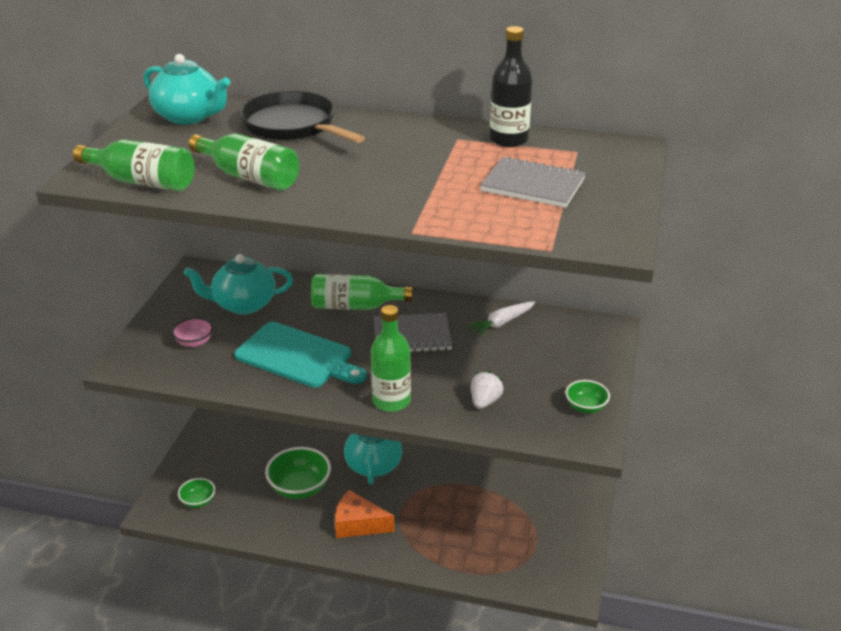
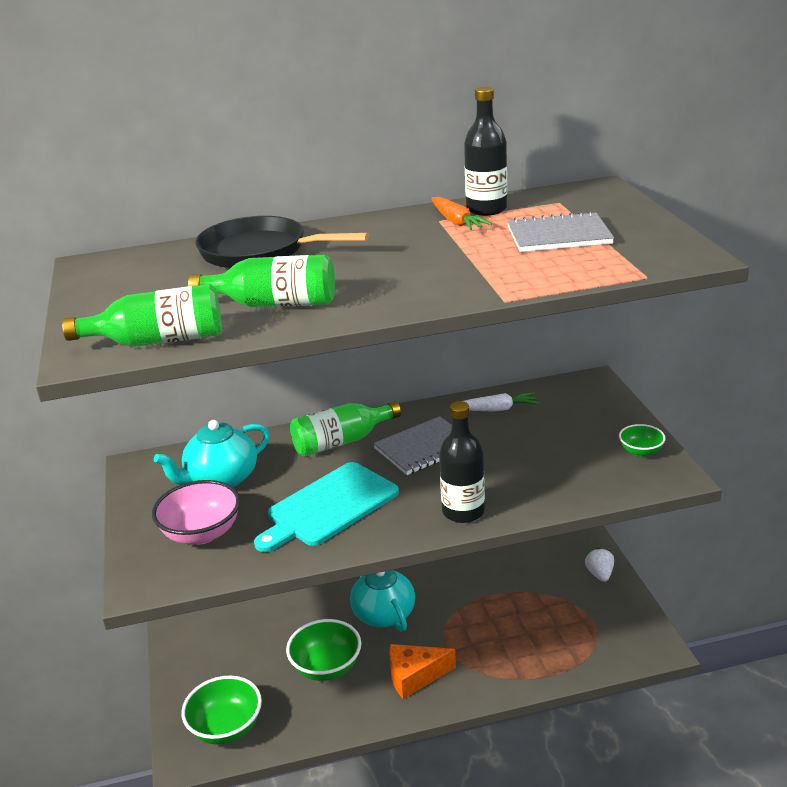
camera: 25 degrees left, 5 degrees down
turquoise teapot [143,54,231,125] -> none
pink bowl [172,318,213,347] -> pink bowl [152,480,240,545], size x1.79
green bowl [178,478,215,508] -> green bowl [181,676,262,744], size x1.79
turquoise cutting board [234,322,367,388] -> turquoise cutting board turned 135 degrees clockwise [254,462,399,552]
green bottle [371,305,411,412] -> black bottle [439,401,485,523]
white carrot [466,302,535,337] -> white carrot turned 120 degrees counterclockwise [463,392,539,412]
white strawberry [471,371,503,409] -> white strawberry moved to [585,547,614,582]
none -> orange carrot [431,197,492,230]

